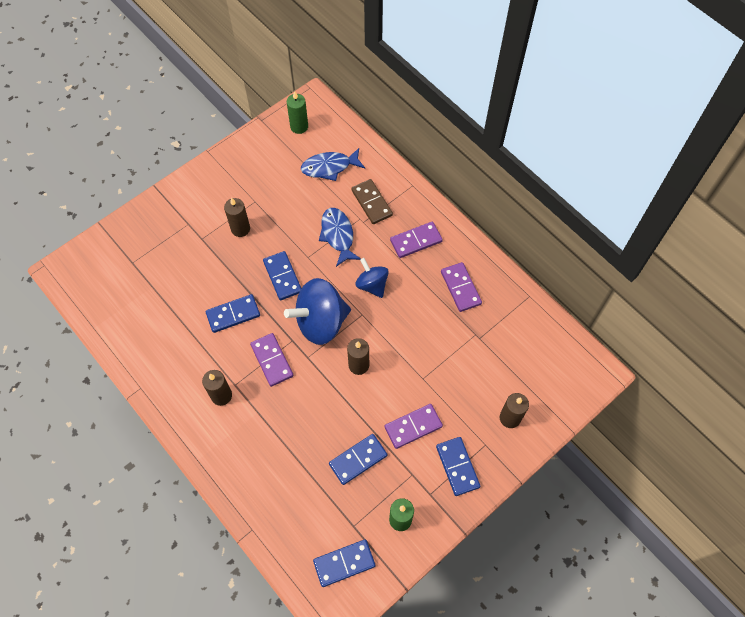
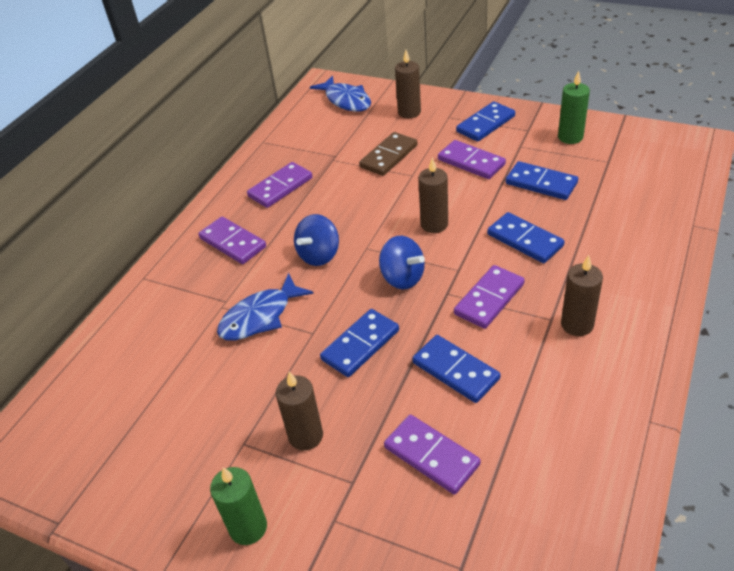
camera: 110 degrees left, 20 degrees down
blue spinning top [284,278,351,345] -> blue spinning top [379,236,425,289], size x0.57
green candle [287,91,308,134] -> green candle moved to [210,467,267,545]
blue fish [301,148,365,181] -> blue fish moved to [310,76,371,112]
blue domino [313,539,375,587] -> blue domino moved to [487,212,565,263]
brown domino [351,179,393,224] -> brown domino moved to [359,132,418,176]
none -> purple domino [384,415,481,494]

